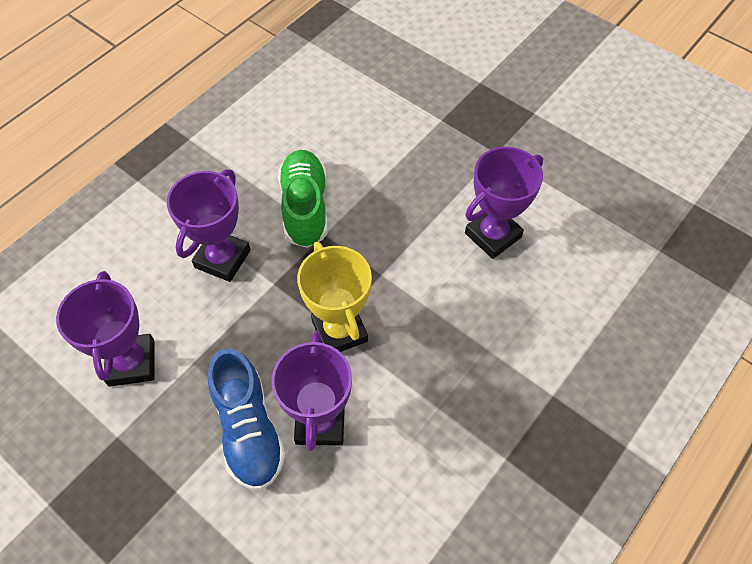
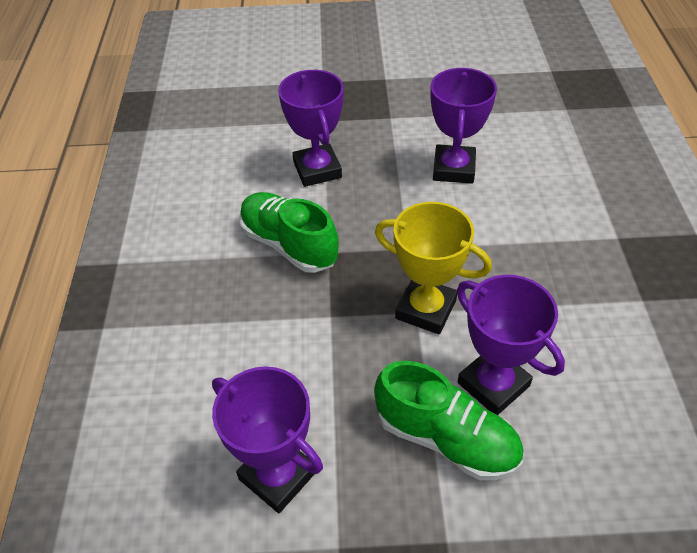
camera: 40 degrees left, 10 degrees down
purple trophy [167,169,251,282] -> purple trophy moved to [278,70,344,187]
blue shoe [208,348,286,490] -> green shoe [374,361,523,480]

